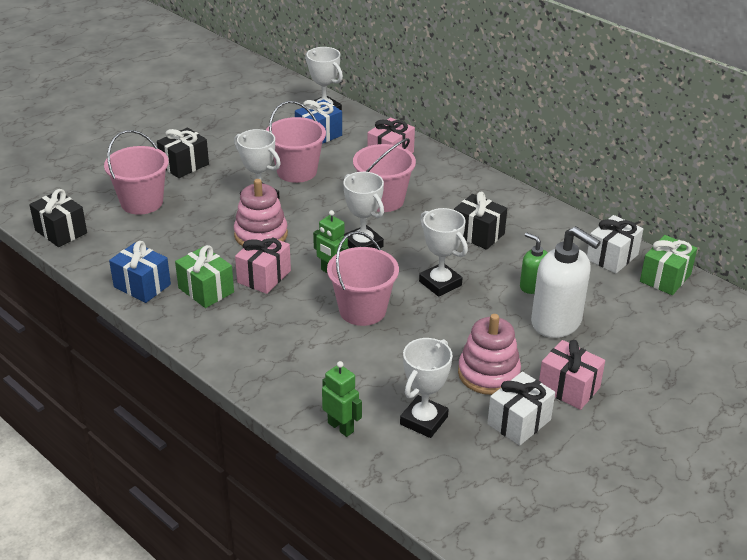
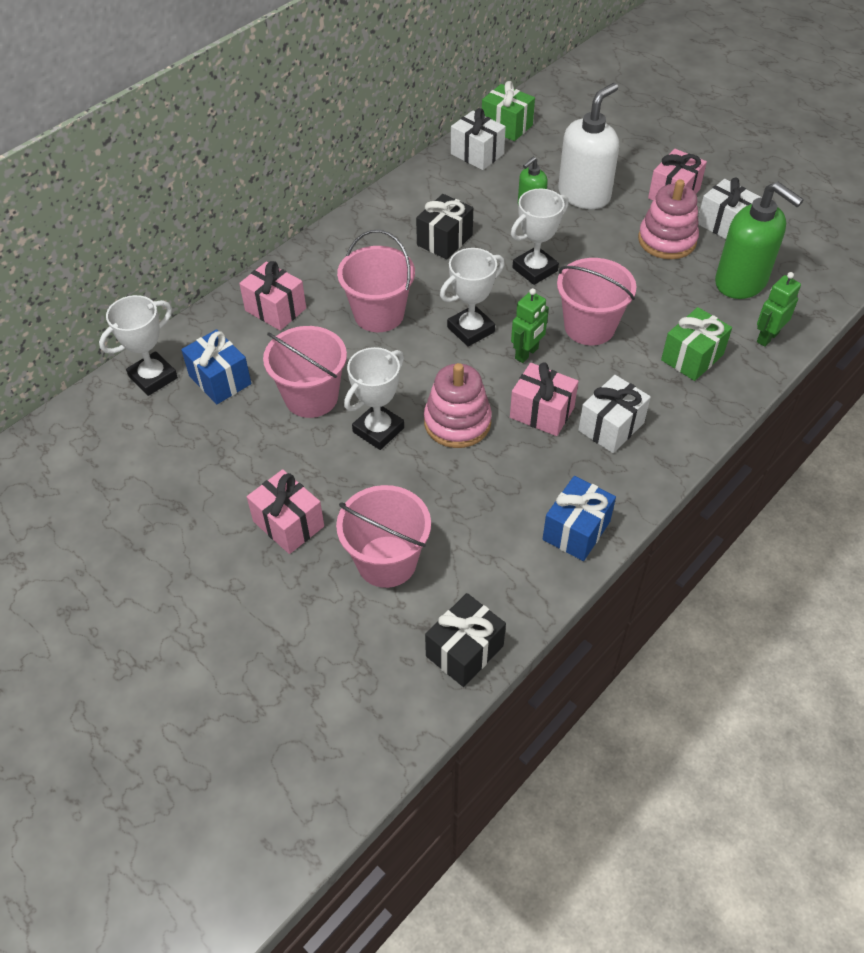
camera: 90 degrees left, 15 degrees up
black gift [157,127,209,178] -> pink gift [247,469,324,554]
green gift [175,245,234,308] -> green gift moved to [661,307,732,381]
white trophy [400,338,452,438] -> green soap dispenser [715,182,804,299]
none -> white gift [578,375,651,453]

